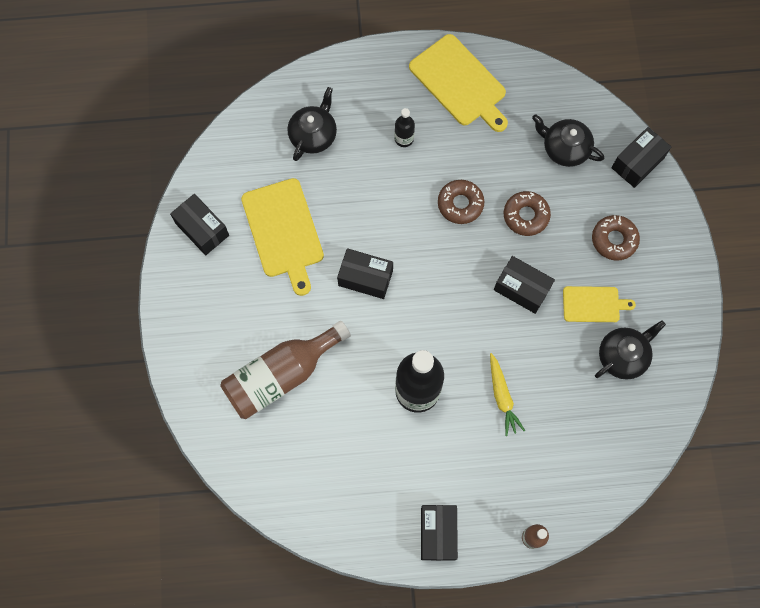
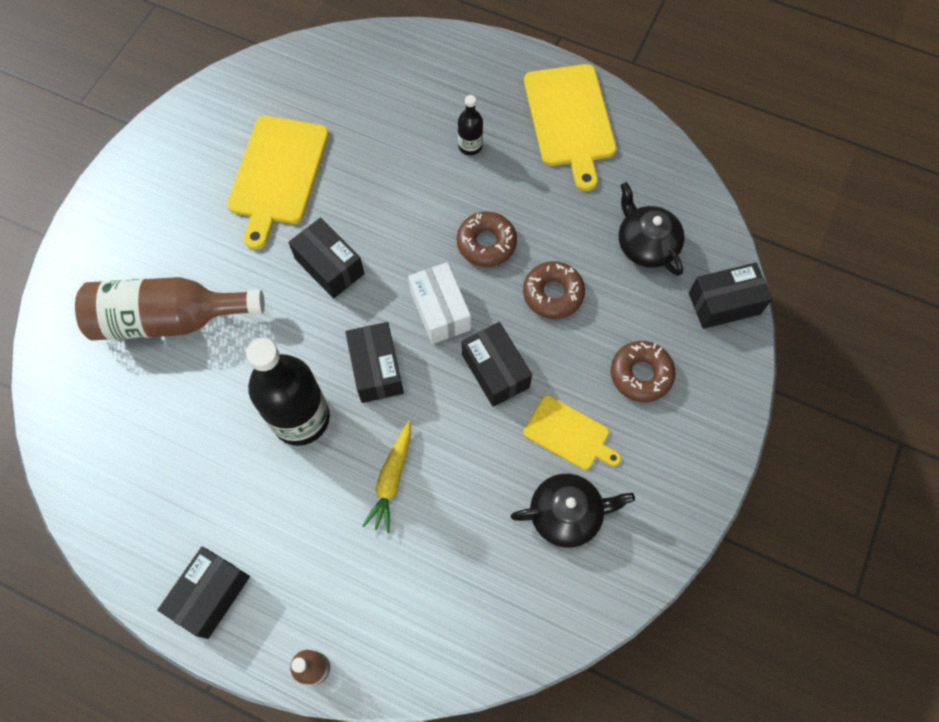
camera: 30 degrees right, 5 degrees down
black box [170,194,229,255] -> black box moved to [345,322,404,403]
black teapot [287,87,337,161] -> none
none -> white box [408,262,471,344]

